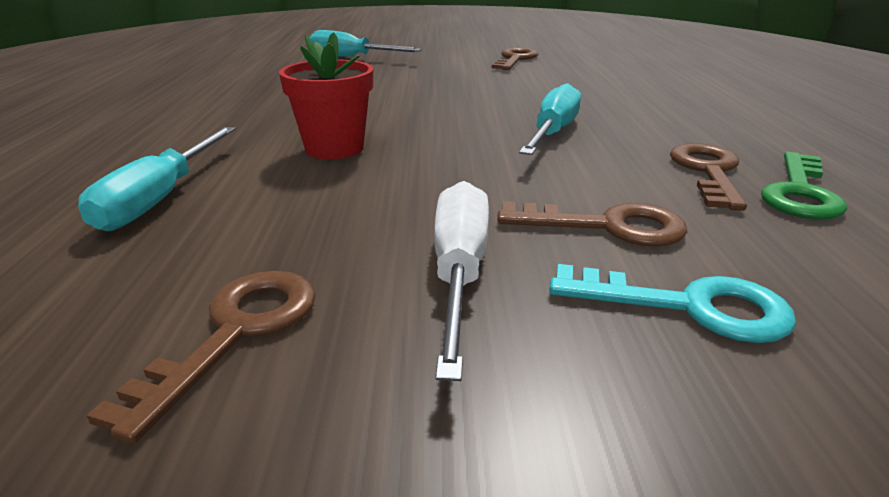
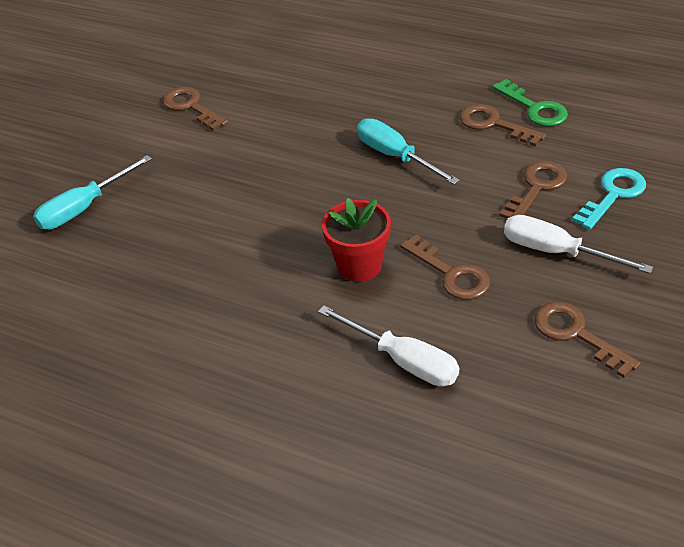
camera: 60 degrees left, 15 degrees up
turquoise screwdriver [78,127,235,231] -> white screwdriver [318,306,459,387]
none -> brown key [400,234,490,300]

